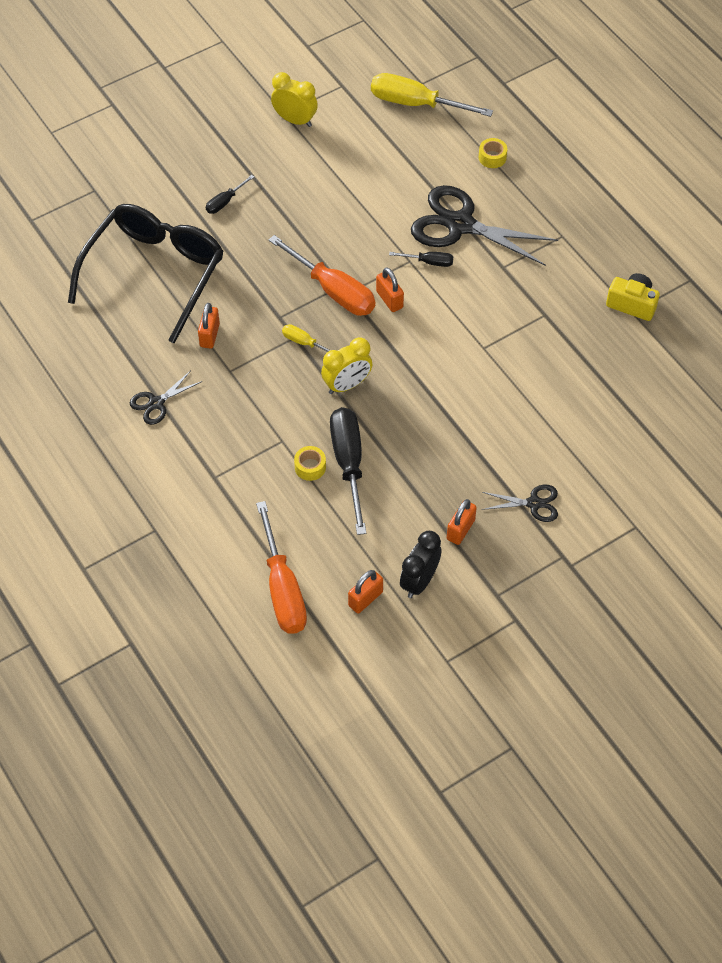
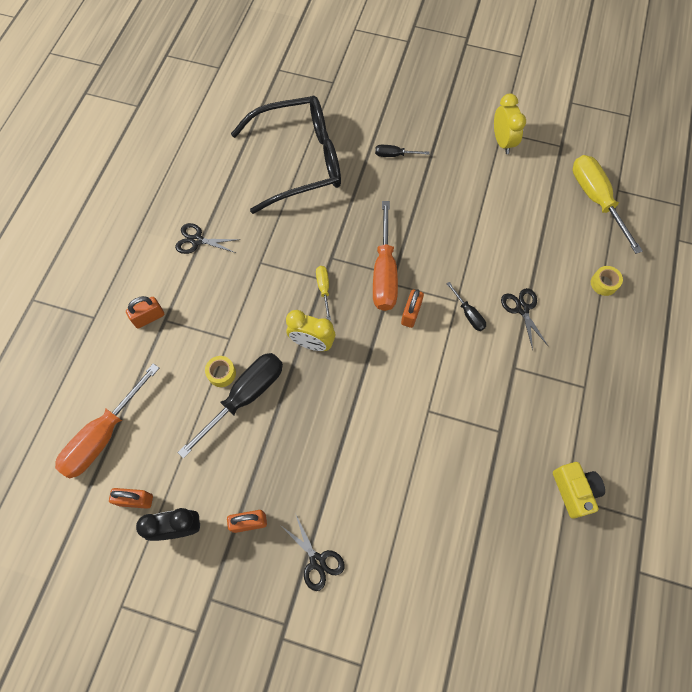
camera: 50 degrees right, 10 degrees up
orange padlock [198,303,220,349] -> orange padlock moved to [126,296,164,328]
black scissors [411,185,558,266] -> black scissors [501,288,548,350], size x0.49

